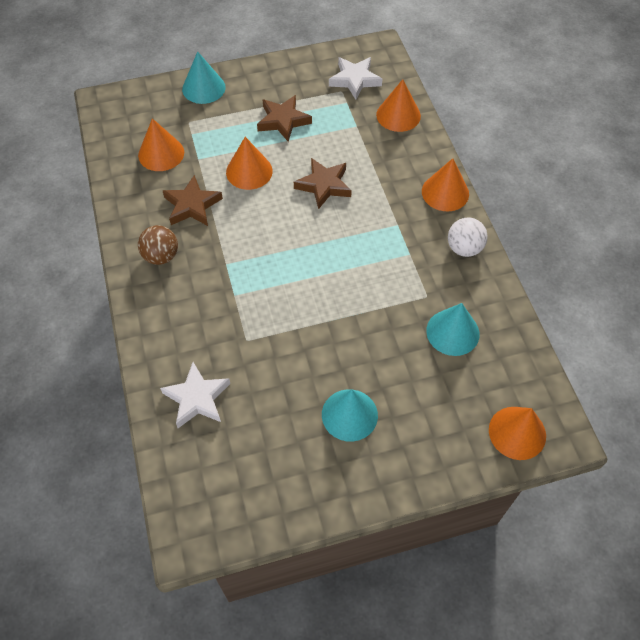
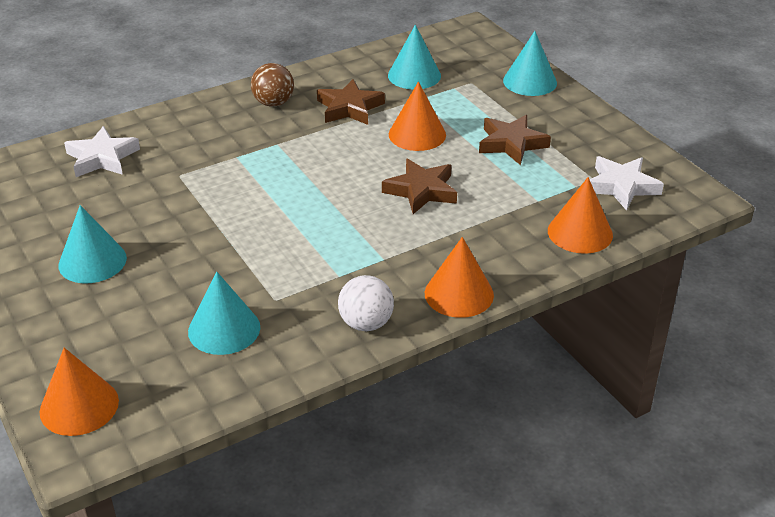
camera: 75 degrees right, 20 degrees down
orange cone [138,118,184,171] -> turquoise cone [388,25,441,90]

